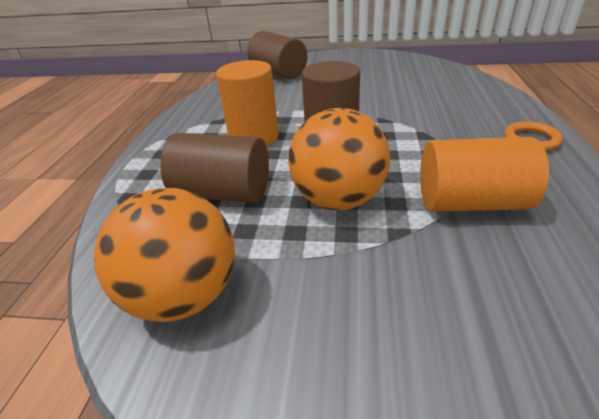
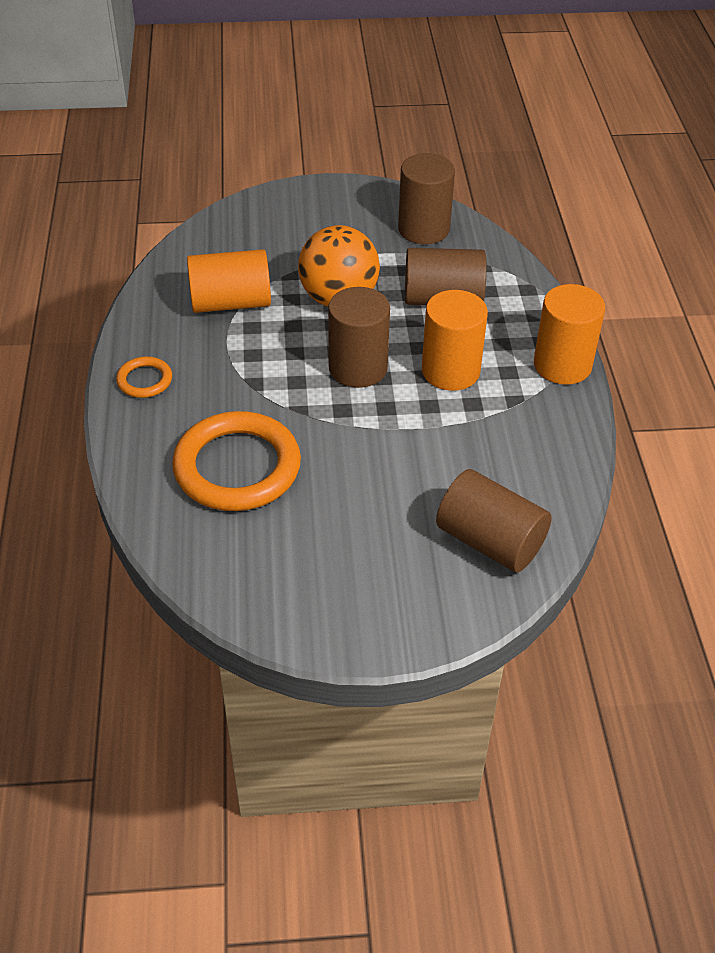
camera: 165 degrees right, 10 degrees up
orange ball [94,188,235,322] -> brown cylinder [398,153,455,244]
none -> orange ring [172,411,301,511]
none -> orange cylinder [534,284,605,385]

